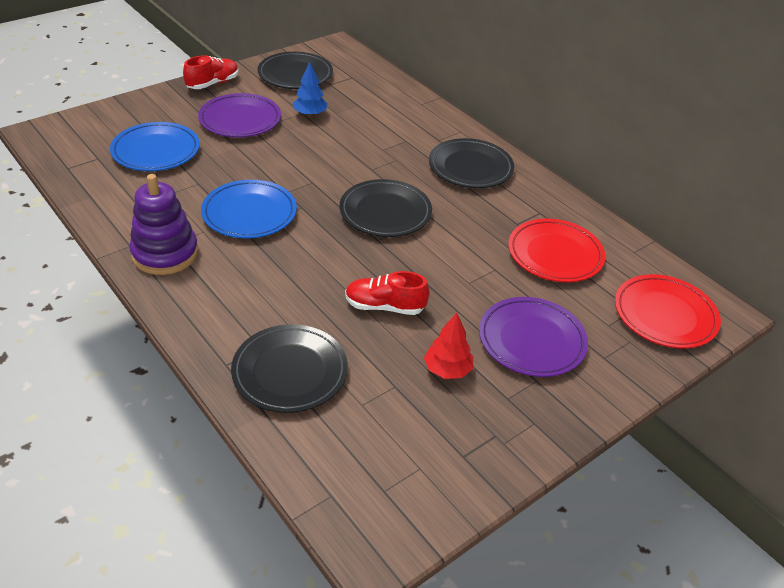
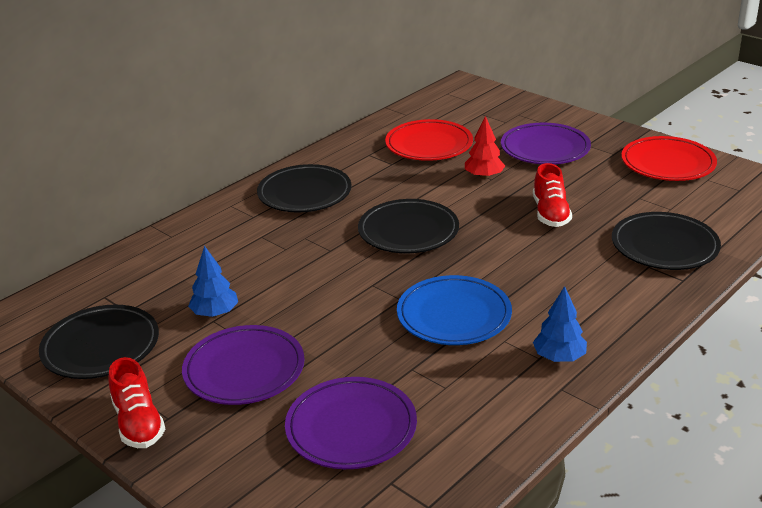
camera: 95 degrees left, 10 degrees down
blue plate [110,122,200,171] -> purple plate [285,377,417,469]
purple stacking toy [129,174,198,275] -> blue tree [533,286,587,362]
red shoe [183,55,239,89] -> red shoe turned 150 degrees counterclockwise [108,357,165,448]
red tree [424,313,473,379] -> red tree moved to [465,116,505,179]
red plate [615,274,721,349] -> red plate moved to [621,136,717,181]

